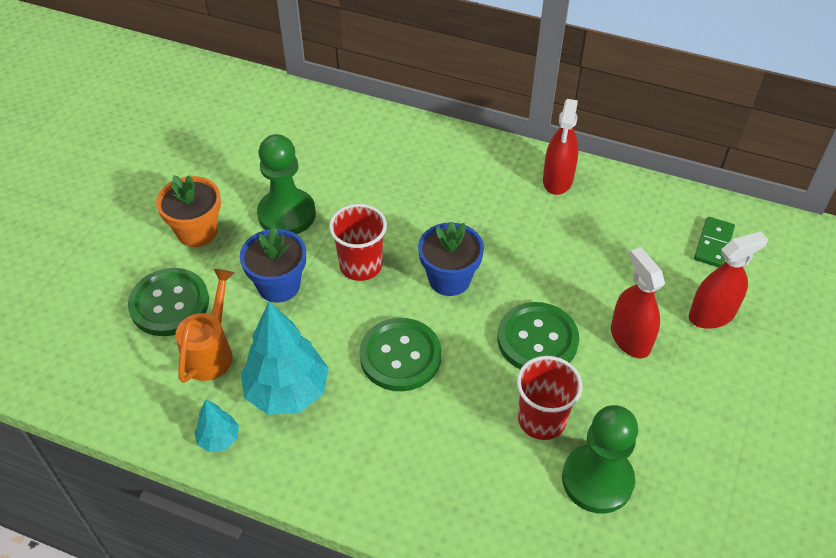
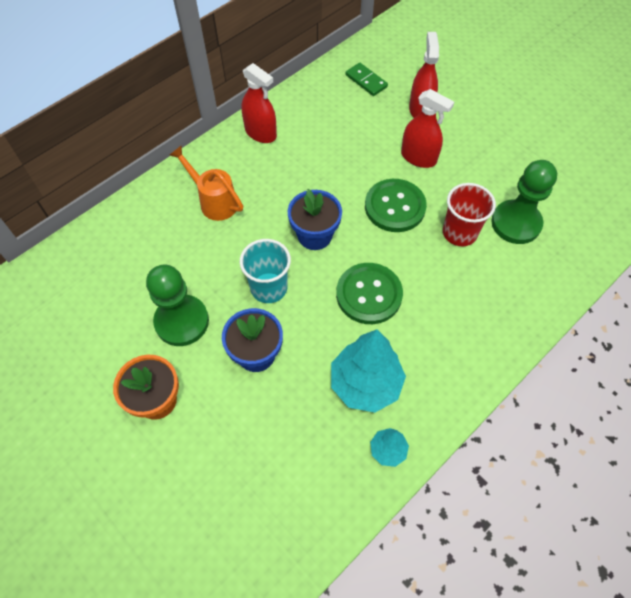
camera: 65 degrees left, 10 degrees up
green button [128,268,209,336] -> none
orange watering can [175,269,234,383] -> orange watering can moved to [170,145,243,221]
red cup [329,204,387,281] -> turquoise cup [240,239,291,303]
red spray bottle [611,247,665,358] -> red spray bottle turned 150 degrees counterclockwise [401,89,454,168]

